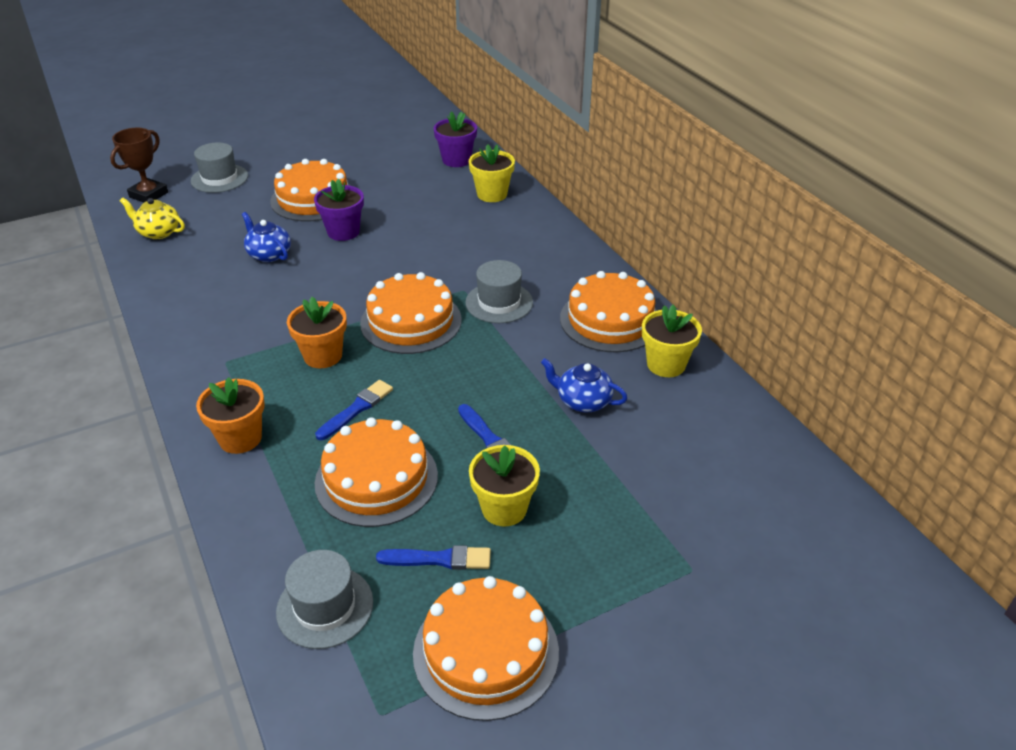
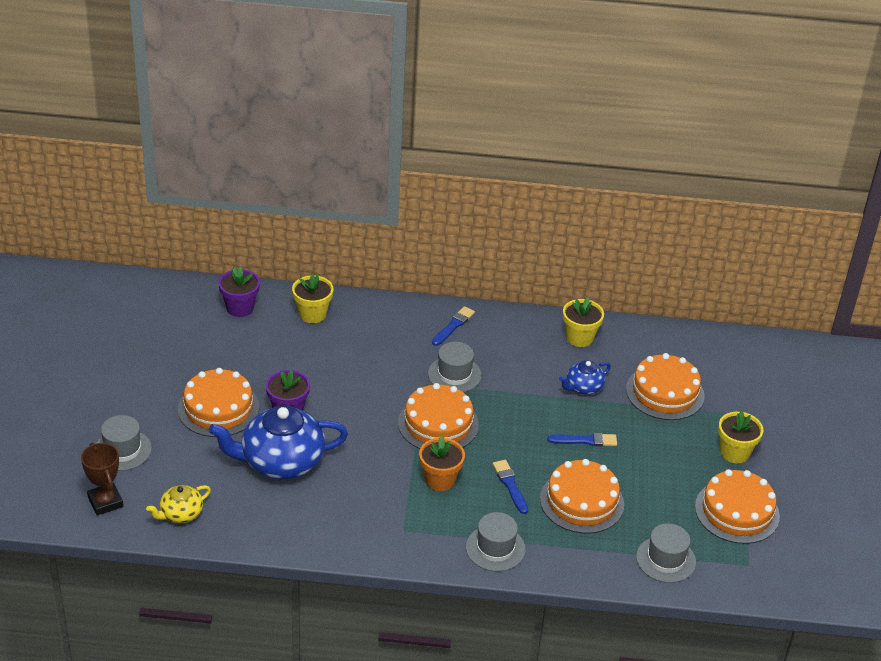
camera: 60 degrees left, 0 degrees up
orange flower pot [196,377,265,454] -> grey hat [466,512,526,571]
blue teapot [242,212,291,262] -> blue teapot [208,406,348,479], size x2.01
blue brush [376,545,491,570] -> blue brush moved to [432,306,475,346]
yellow flower pot [469,445,540,526] -> yellow flower pot moved to [718,411,764,463]
orange cake [560,271,657,352] -> orange cake moved to [626,353,705,420]

